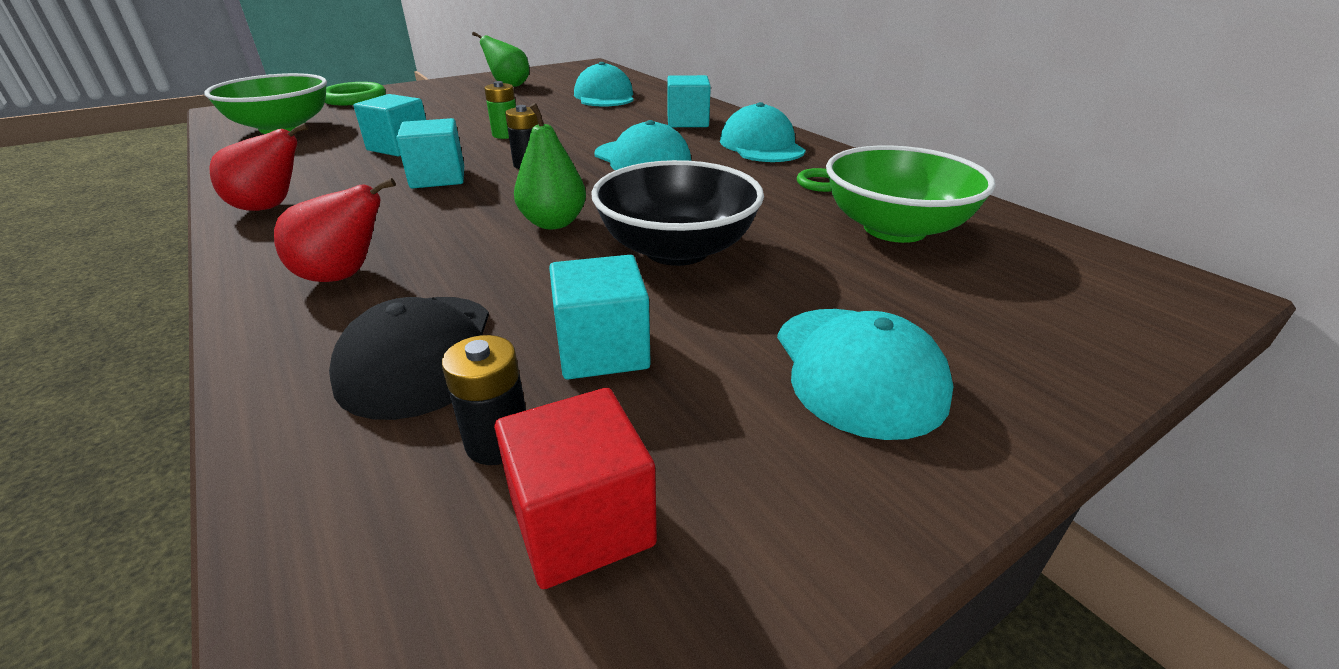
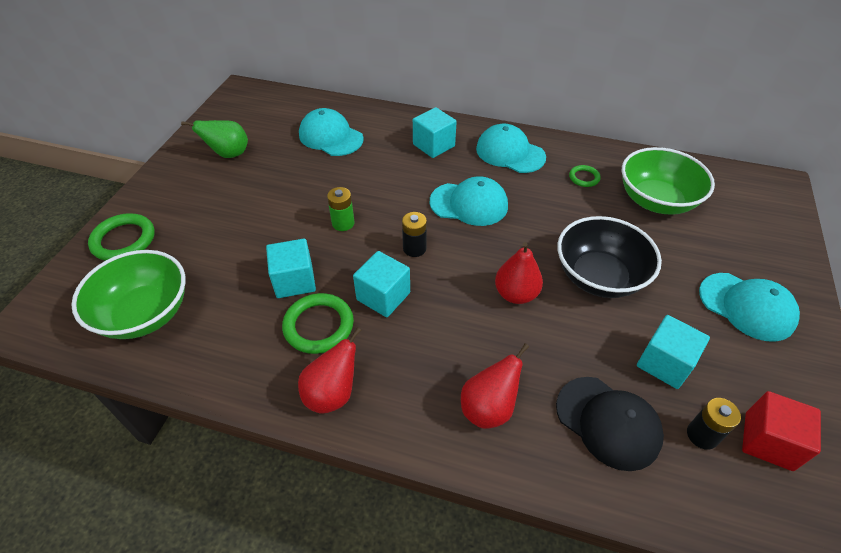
camera: 40 degrees left, 15 degrees up
green pear [514,103,586,229] -> red pear [495,242,543,304]
none -> green ring [282,293,354,354]

